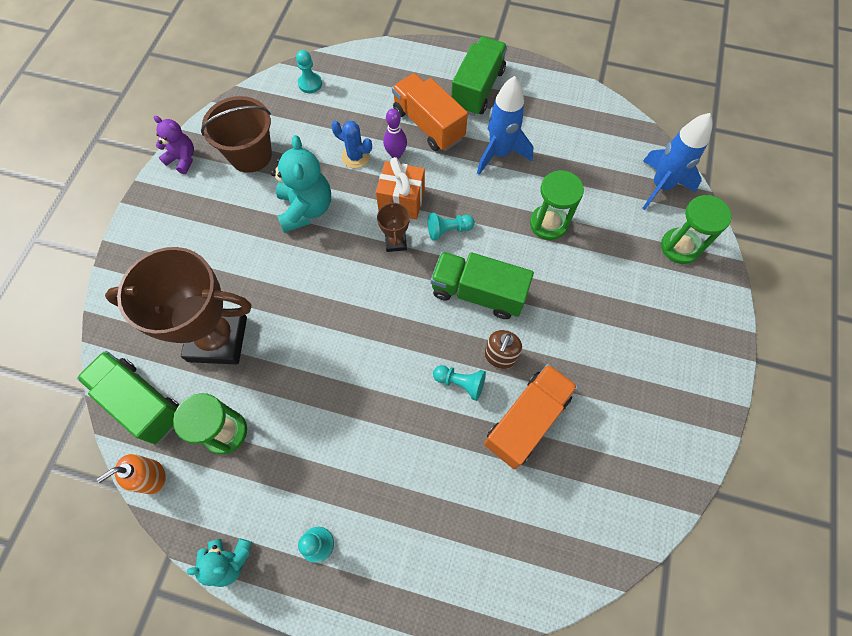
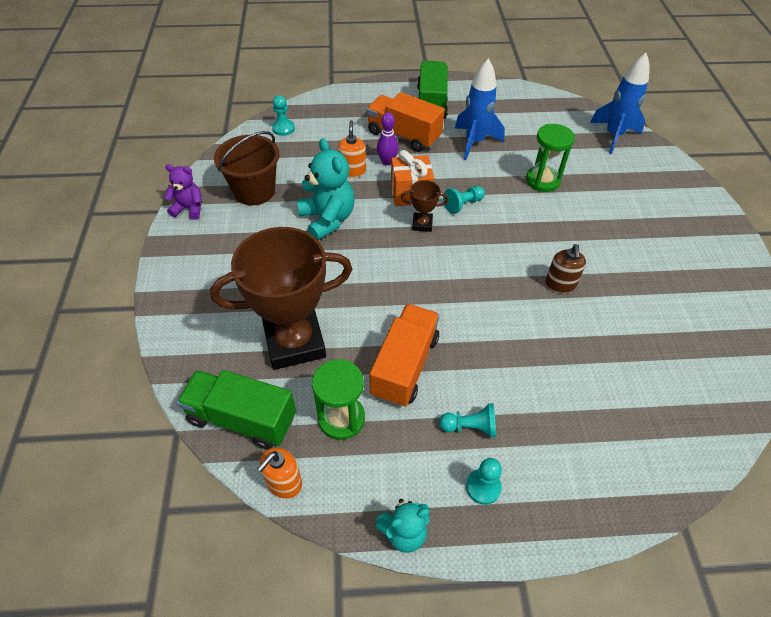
camera: 20 degrees left, 15 degrees down
blue cactus [331,121,372,168] -> orange soap dispenser [338,120,366,178]
brown trophy [377,200,410,252] -> brown trophy turned 60 degrees counterclockwise [401,180,448,232]
green truck [431,252,534,319] -> none
turquoise pawn [433,365,486,401] -> turquoise pawn moved to [439,403,496,437]
orange truck [484,364,578,469] -> orange truck moved to [369,304,440,407]
green hourglass [661,195,732,264] -> none

